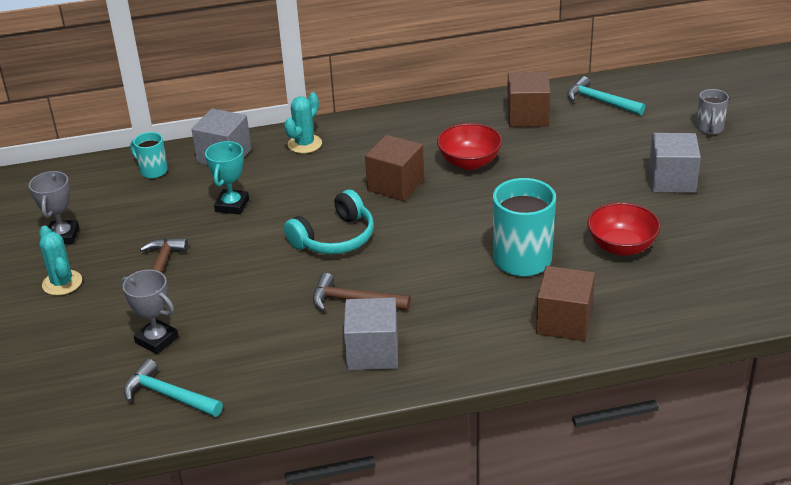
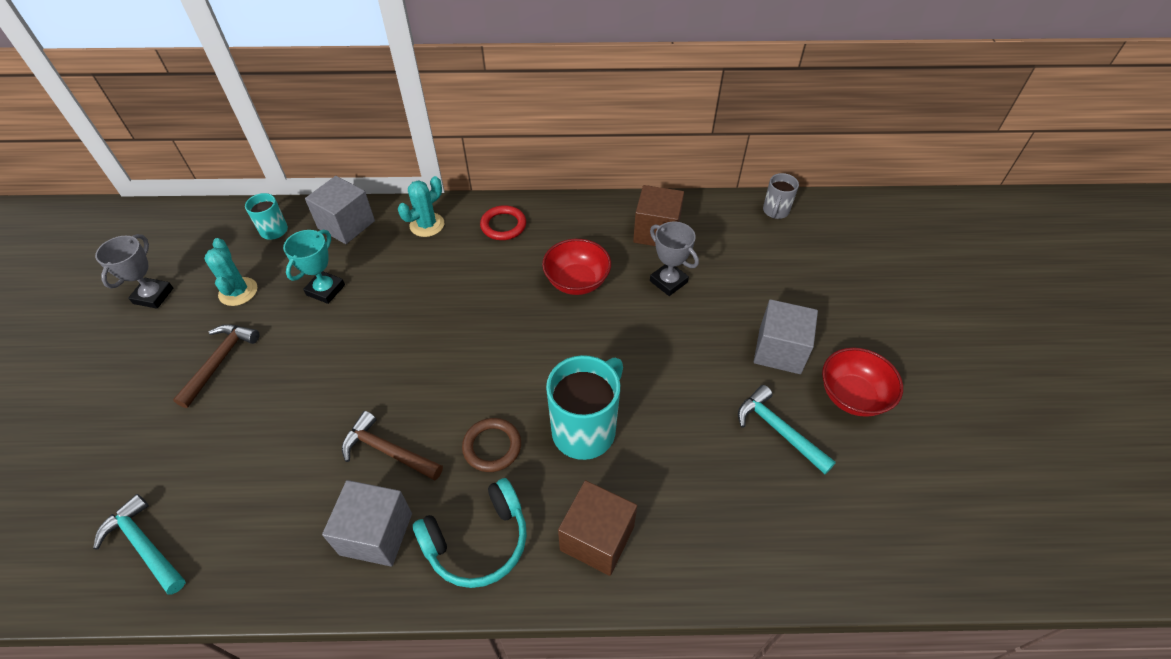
camera: 10 degrees right, 15 degrees up
turquoise cactus [39,226,82,296] -> turquoise cactus moved to [204,238,257,306]
grey trophy [121,270,179,354] -> grey trophy moved to [650,222,699,296]
turquoise headphones [284,190,374,254] -> turquoise headphones moved to [413,478,527,588]
brown cube [365,135,424,201] -> none
turquoise hammer [567,76,645,115] -> turquoise hammer moved to [738,385,836,474]
red bowl [587,202,661,256] -> red bowl moved to [822,348,903,417]
grey mug [696,89,729,135] -> grey mug moved to [763,173,799,219]
none -> brown ring [462,418,521,472]
none -> red ring [480,205,526,240]

